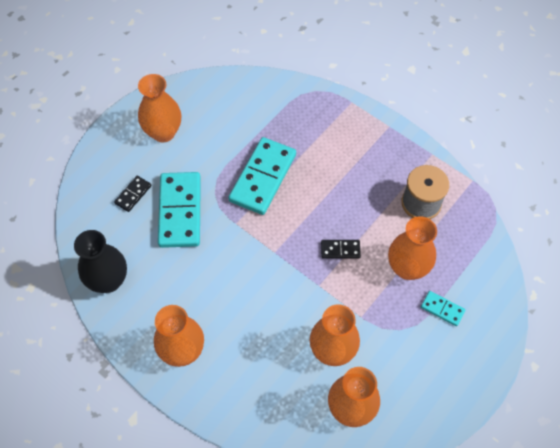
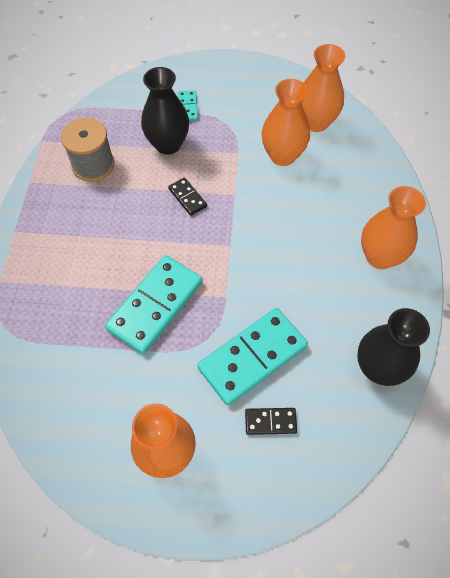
camera: 125 degrees left, 0 degrees up
turquoise domino [228,137,296,215] -> turquoise domino turned 45 degrees counterclockwise [105,255,203,354]
orange vase [388,216,437,280] -> black vase [141,67,189,155]

